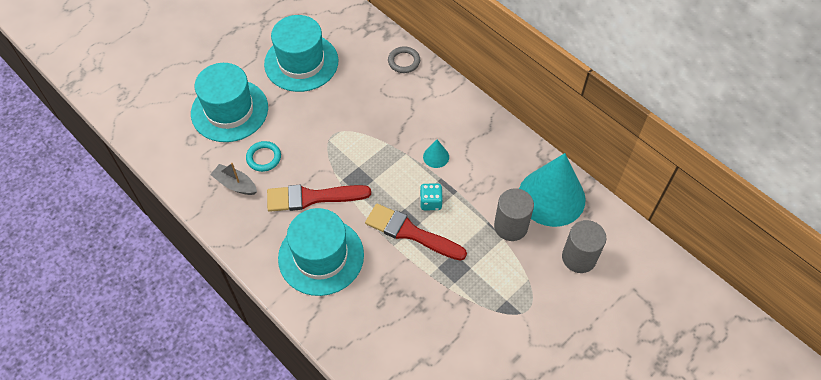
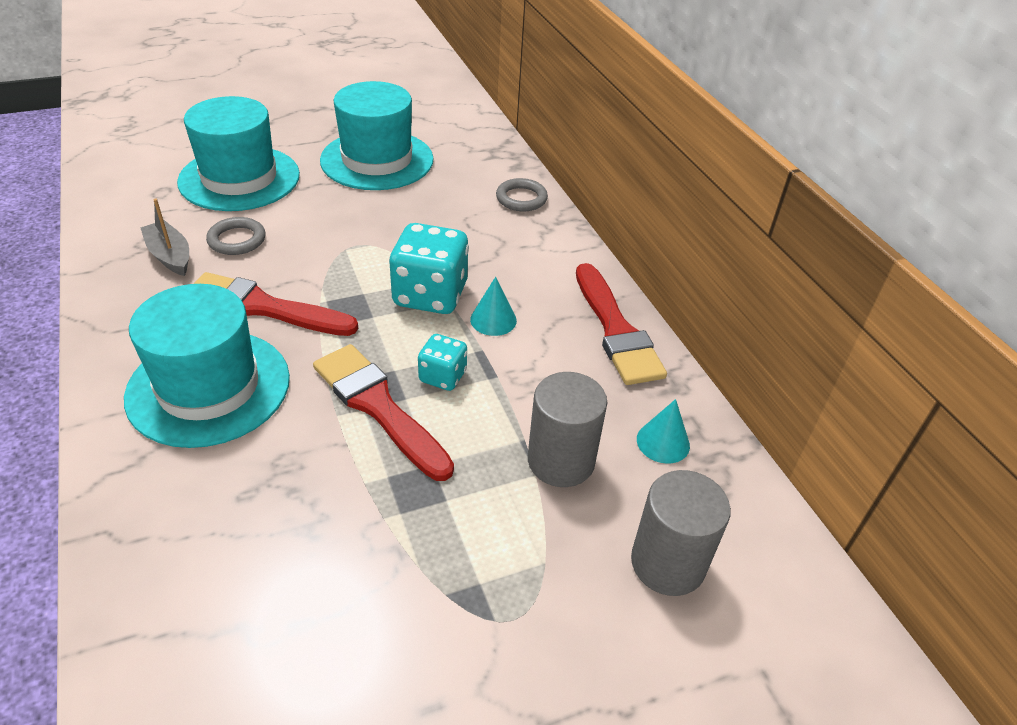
camera: 20 degrees right, 15 degrees down
turquoise ring [246,141,281,172] -> grey ring [206,217,265,255]
turquoise cone [519,153,586,227] -> turquoise cone [637,399,690,464], size x0.40
none -> turquoise dice [389,223,469,314]
none -> red brush [576,263,667,385]

